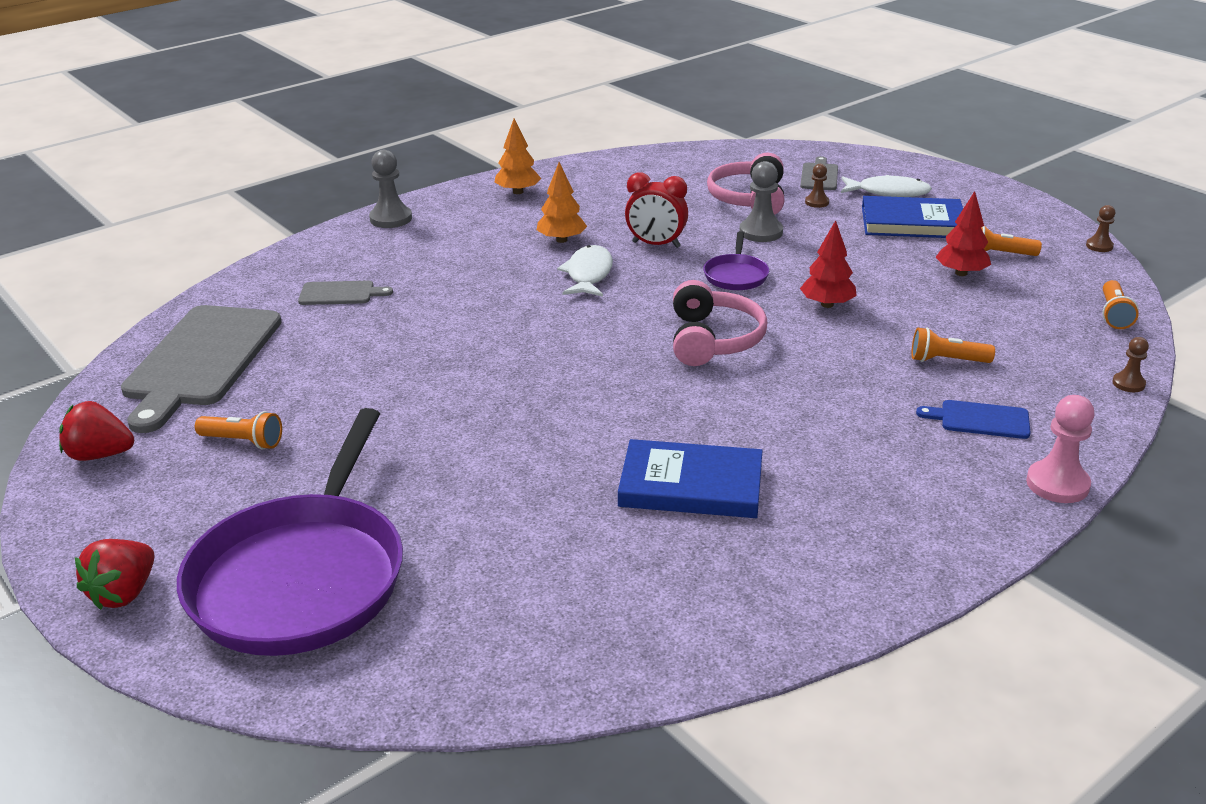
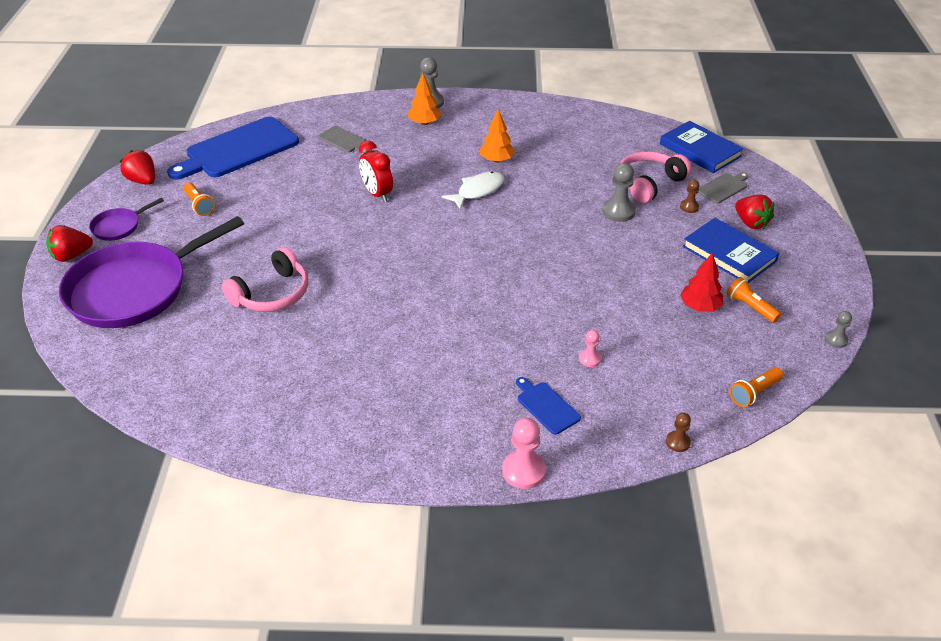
camera: 40 degrees right, 10 degrees up
grey cutting board [121,305,282,433] -> blue cutting board [167,117,299,180]
orange tree [494,118,541,194] -> orange tree moved to [408,73,441,125]
blue book [618,439,763,518] -> blue book moved to [660,121,744,173]
red clock [625,172,688,248] -> red clock moved to [359,141,393,202]
pink headphones [673,280,767,366] -> pink headphones moved to [222,247,308,312]
purple pan [703,231,769,290] -> purple pan moved to [89,198,164,241]
red tree [800,220,857,308] -> none
white fish [841,175,932,197] -> red strawberry [735,194,774,229]
orange flashlight [911,327,995,363] -> pink pawn [579,330,601,367]
brown pawn [1086,205,1115,252] -> grey pawn [825,311,852,348]

